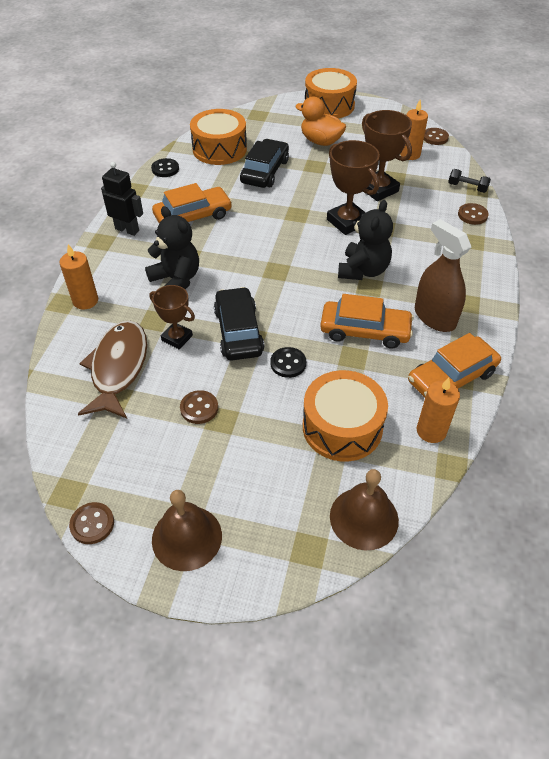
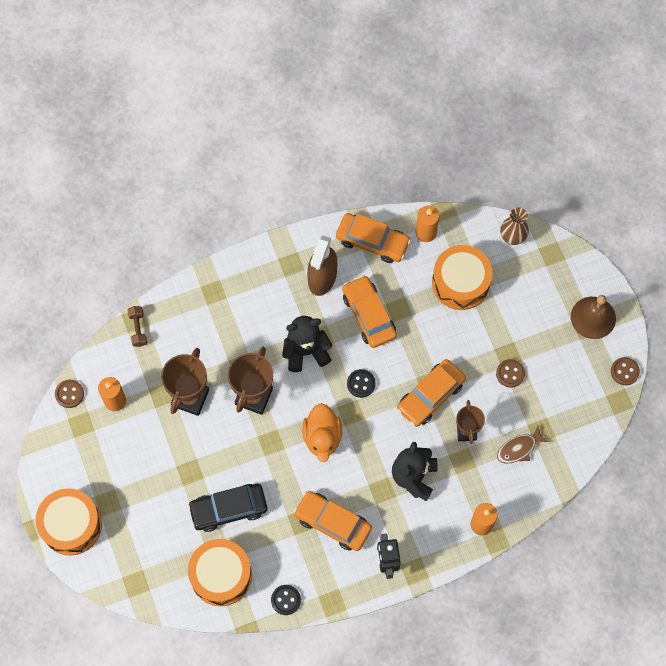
camera: 125 degrees left, 20 degrees up
brown fish [78,320,147,419] -> brown fish [497,426,549,464], size x0.56
black car [214,287,264,360] -> orange car [397,359,466,427]
black button [270,347,306,378] -> black button moved to [347,369,376,398]
orange duck [295,97,346,146] -> orange duck moved to [302,403,342,462]
brown bell [330,469,399,551] -> brown vase [500,207,529,245]
black dumbbell [448,169,491,193] -> brown dumbbell [128,306,147,347]
brown button [458,203,489,225] -> none

